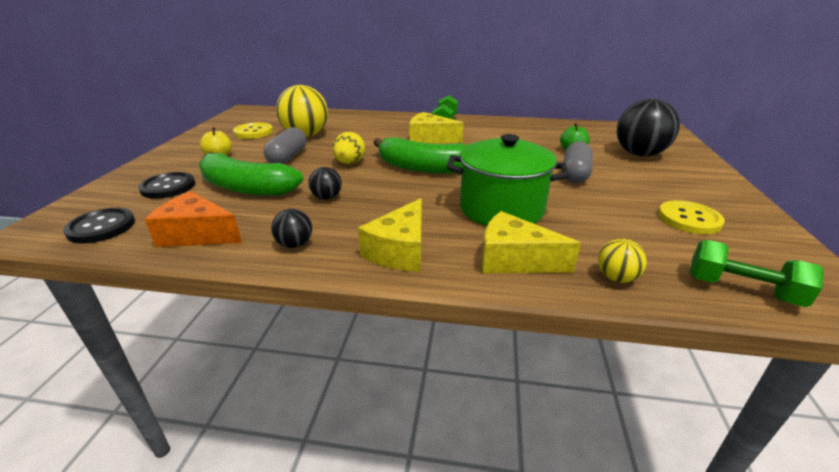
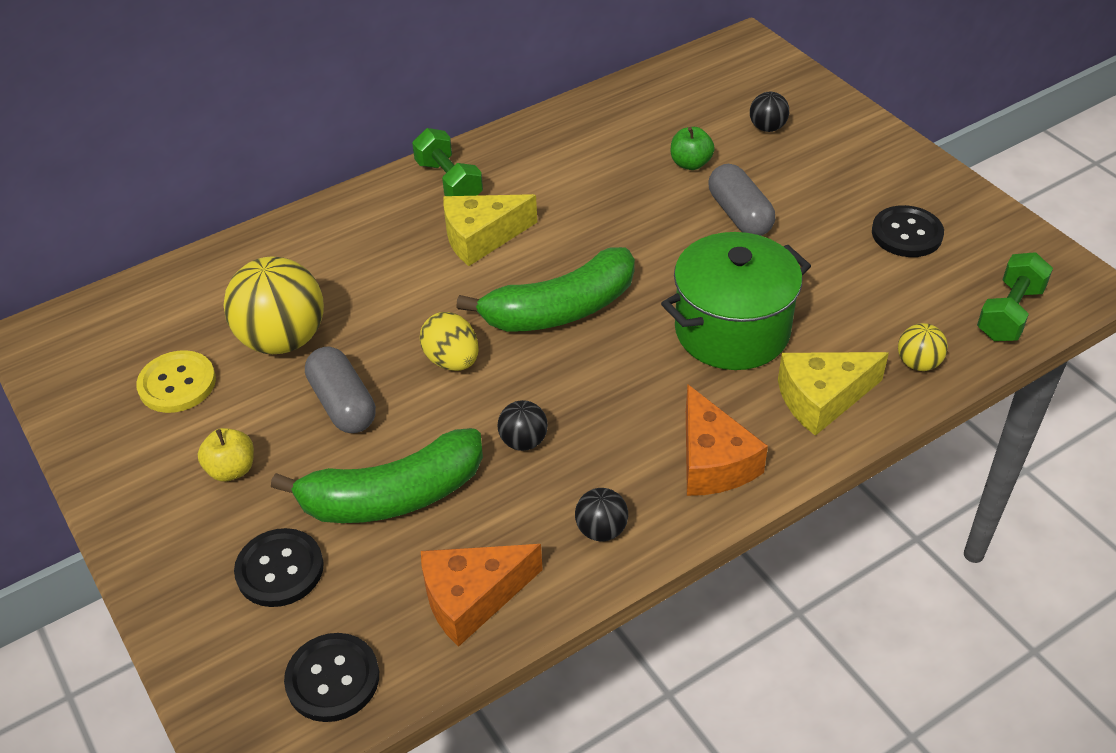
camera: 40 degrees left, 15 degrees up
yellow cheese [358,198,422,272] -> orange cheese [686,384,768,496]
black ball [617,99,680,156] -> black ball [750,92,789,132], size x0.48
yellow button [658,200,725,234] -> black button [872,205,944,257]
green dumbbell [689,240,824,307] -> green dumbbell turned 45 degrees counterclockwise [977,252,1053,341]

